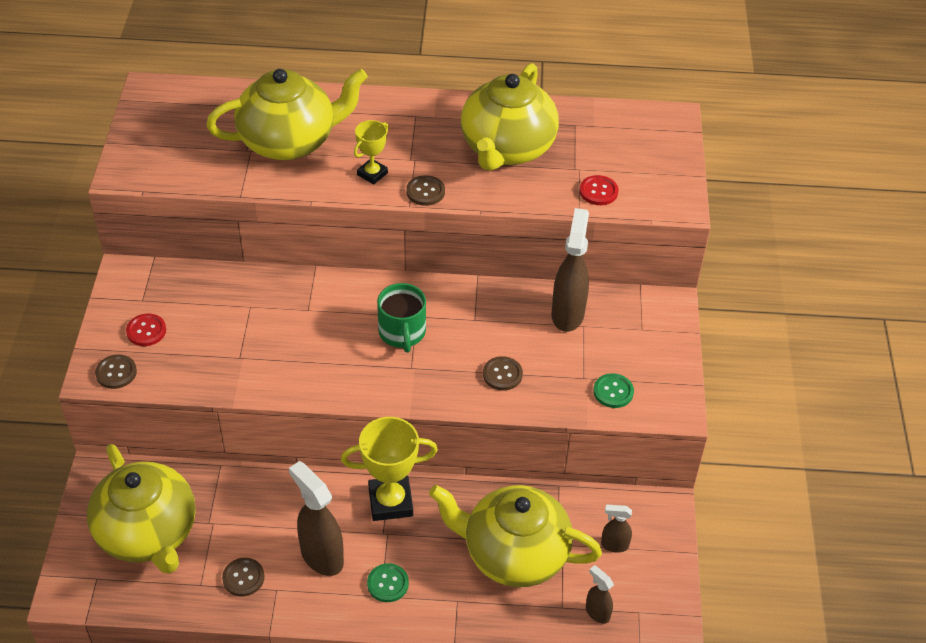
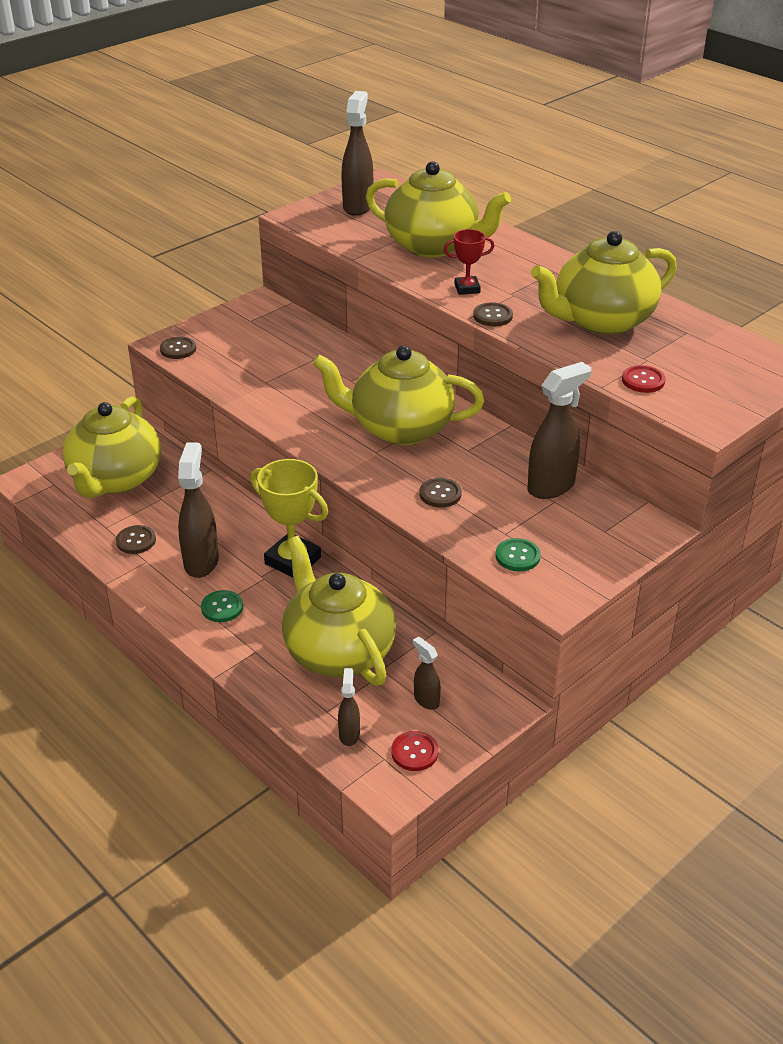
camera: 45 degrees right, 10 degrees down
red button [126,314,166,346] -> red button moved to [391,731,439,771]
yellow trophy [354,120,389,184] -> red trophy [444,229,494,295]
green mug [377,283,426,353] -> yellow teapot [312,345,484,445]
none -> brown spray bottle [342,91,373,216]

